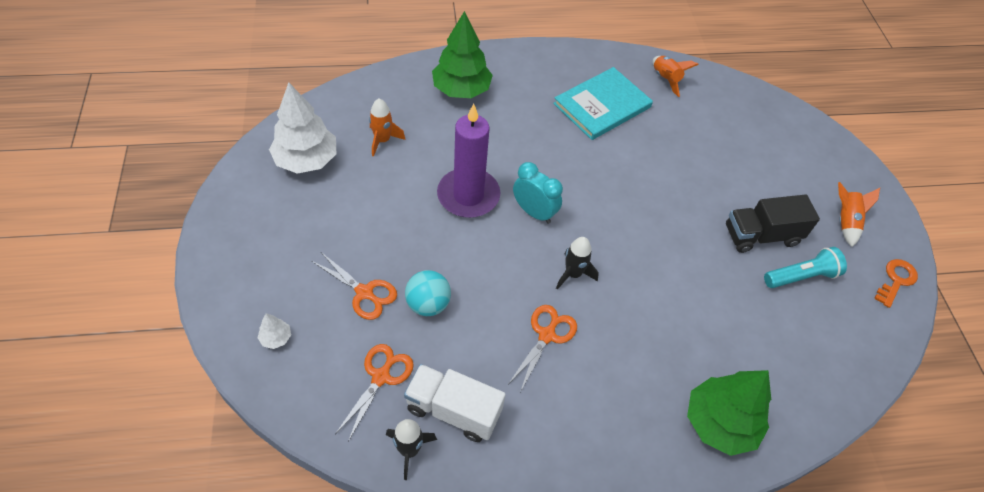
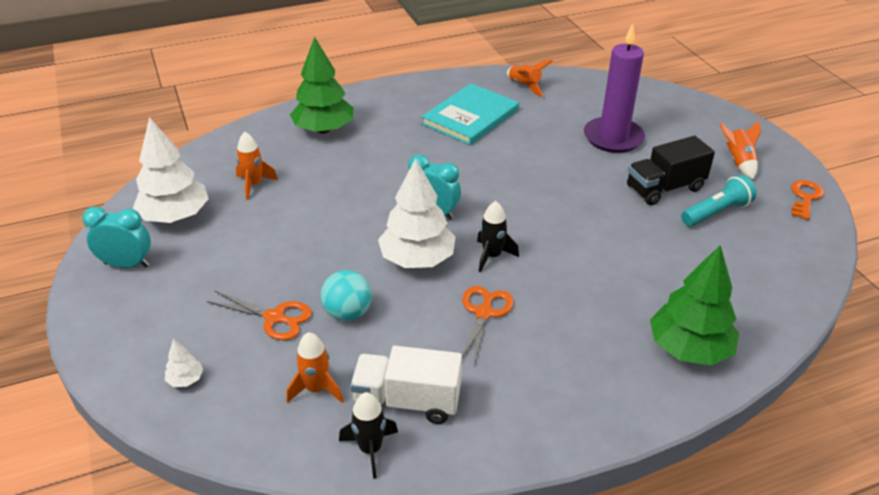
camera: 10 degrees left, 15 degrees down
orange scissors [335,344,414,441] -> orange rocket [286,332,344,403]
purple candle [437,104,501,218] -> purple candle moved to [584,24,645,153]
none -> turquoise clock [82,206,151,268]
none -> white tree [378,158,455,268]

